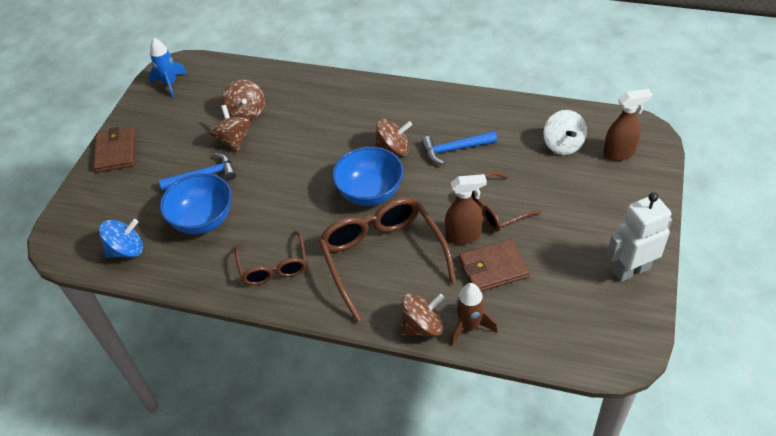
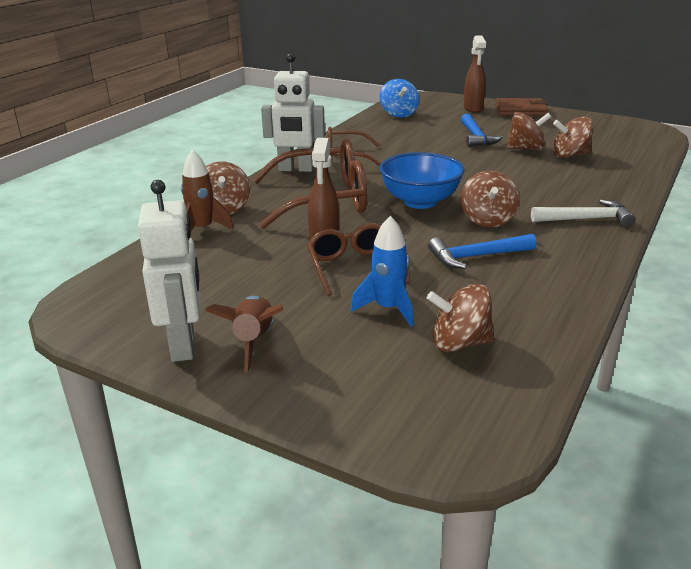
camera: 100 degrees right, 20 degrees down
blue rocket [149,38,187,97] -> blue rocket moved to [351,216,414,327]
blue bowl [160,173,232,234] -> none
blue hammer [421,131,497,165] -> blue hammer turned 105 degrees counterclockwise [428,234,536,269]
brown wallet [459,239,530,292] -> none
white spinning top [543,110,587,155] -> brown spinning top [427,284,495,352]
brown spray bottle [603,89,652,161] -> brown spray bottle moved to [464,35,486,113]
none -> brown rocket [205,296,283,373]
none -> white robot [261,53,325,172]
none -> white hammer [531,199,635,227]

